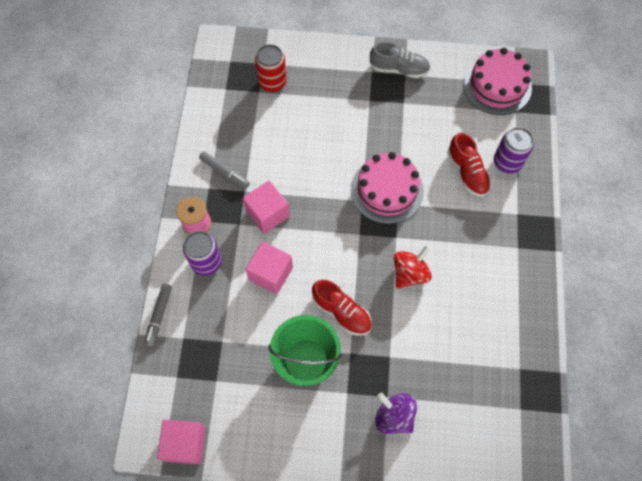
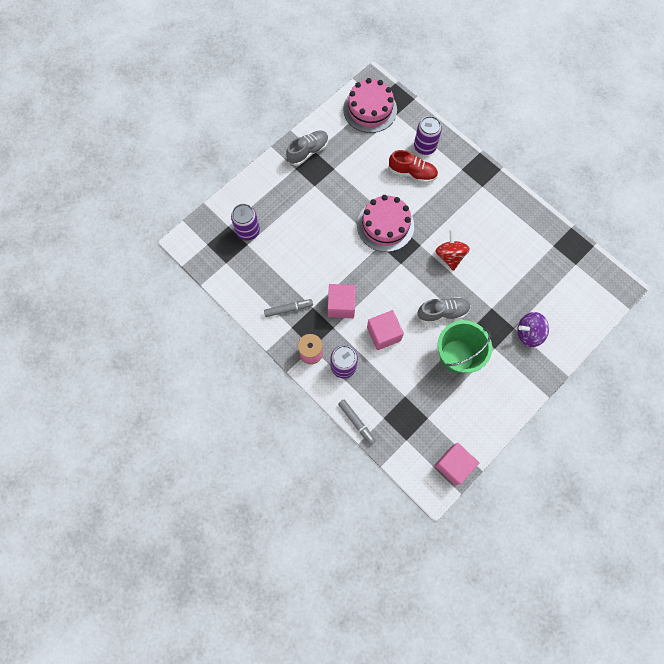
camera: 50 degrees left, 5 degrees up
red can [255,44,287,92] -> purple can [231,204,260,241]
red shoe [312,280,372,336] -> grey shoe [417,297,471,324]

